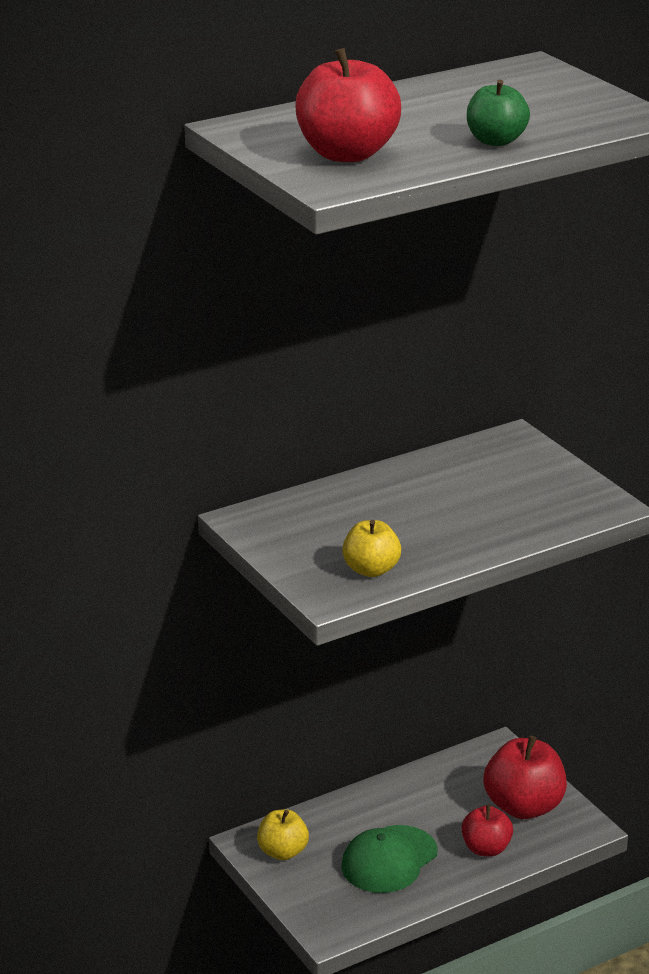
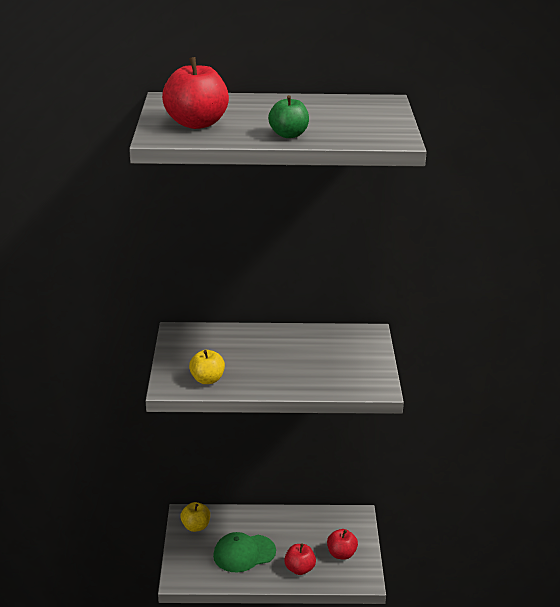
camera: 30 degrees right, 0 degrees up
red apple [483,735,567,819] -> red apple [327,529,358,559], size x0.61

